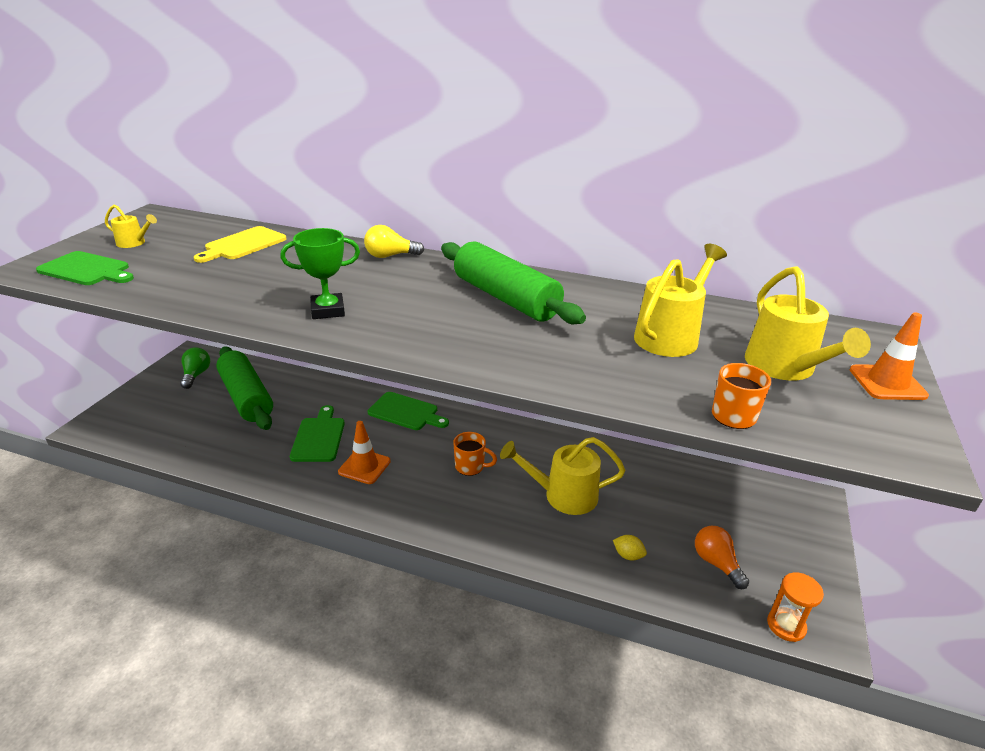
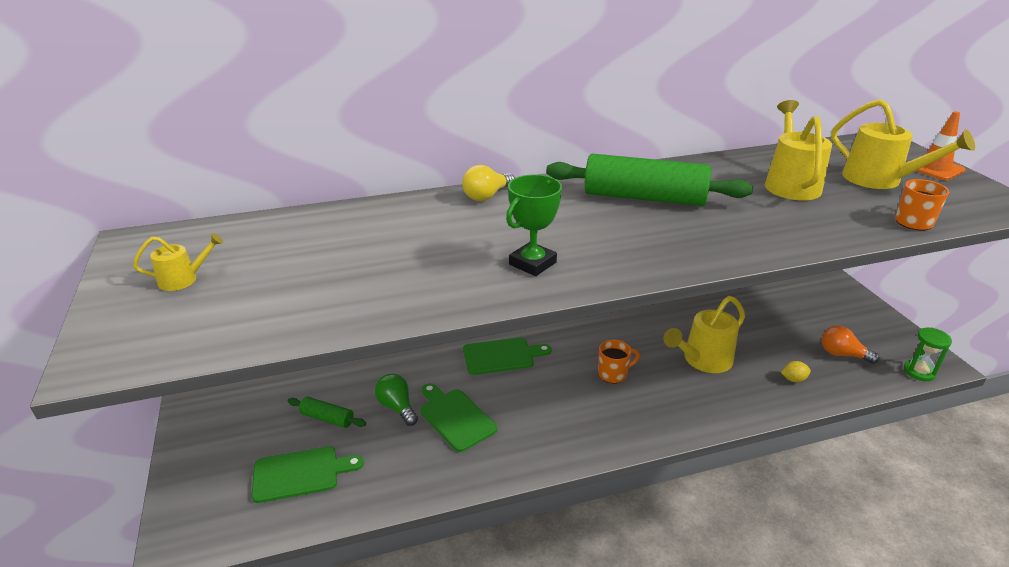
camera: 35 degrees left, 0 degrees up
green cutting board [36,251,134,285] -> green cutting board moved to [251,446,364,503]
green light bulb [180,347,210,389] -> green light bulb moved to [375,374,418,426]
yellow cutting board [194,226,286,263] -> none
green rolling pin [216,347,273,430] -> green rolling pin [288,397,366,428], size x0.47
orange traffic cone [338,421,391,484] -> none
orange hourglass [767,573,824,642] -> green hourglass [904,327,952,381]

